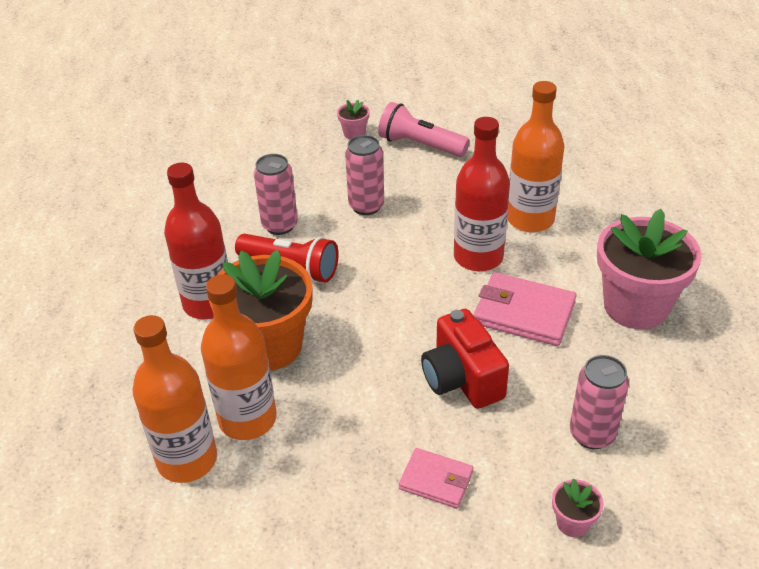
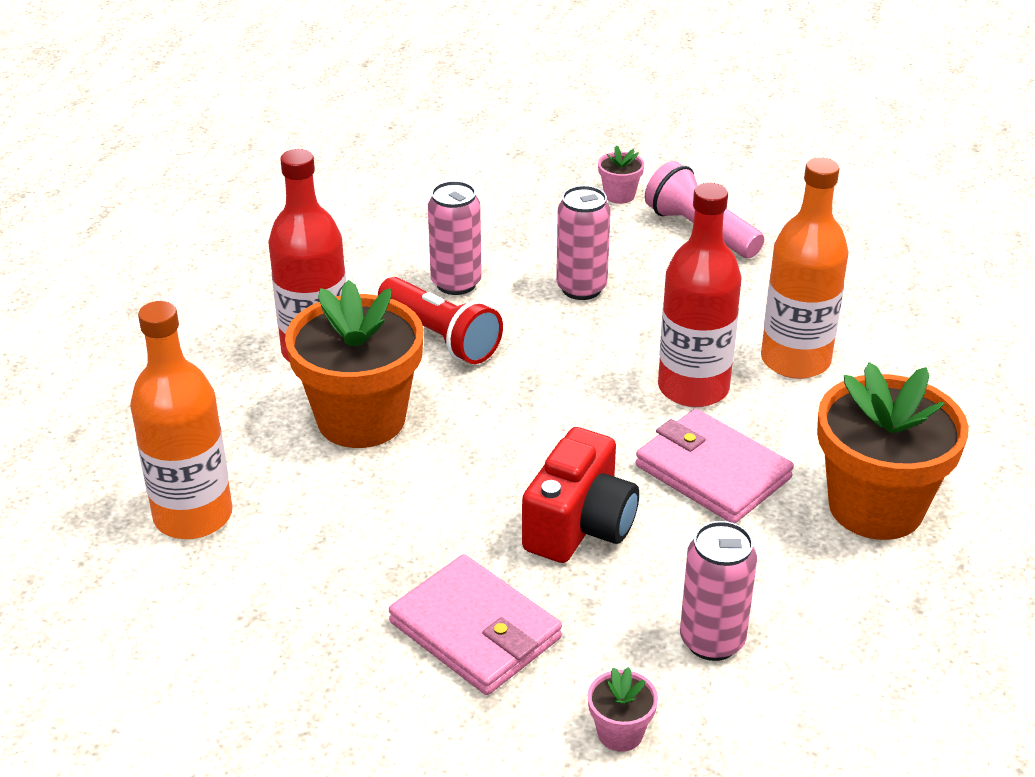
camera: 20 degrees right, 5 degrees down
orange bottle [201,274,277,440] -> none
pink wallet [399,448,474,508] -> pink wallet [389,554,562,695], size x1.64
red camera [421,309,509,409] -> red camera turned 150 degrees counterclockwise [522,427,639,563]
pink flower pot [597,209,702,329] -> orange flower pot [817,362,969,540]

